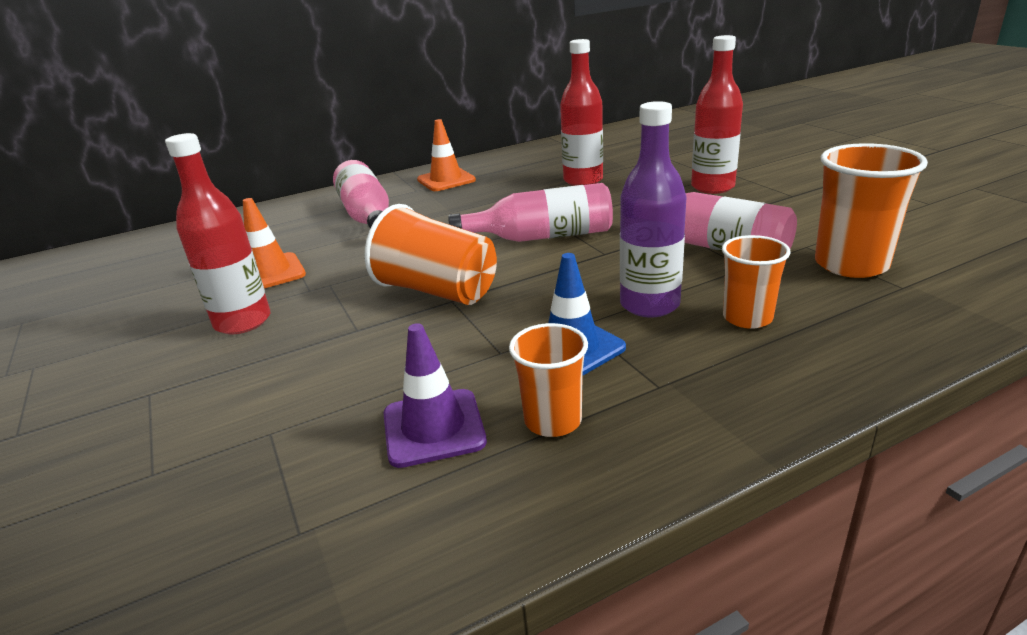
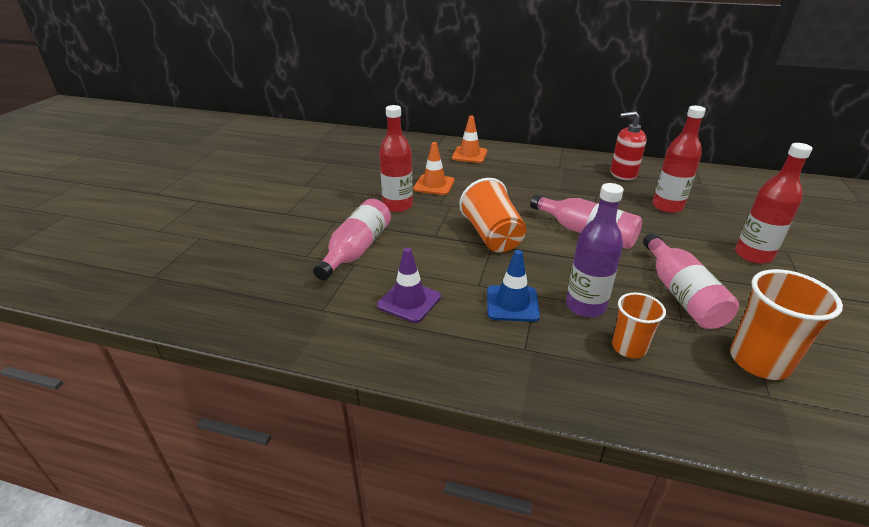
camera: 40 degrees right, 5 degrees up
pink bottle [333,160,389,228] -> pink bottle moved to [313,199,391,280]
orange traffic cone [417,119,476,191] -> orange traffic cone moved to [452,115,487,163]
orange cup [509,323,588,437] -> none
none -> red soap dispenser [610,111,647,180]

